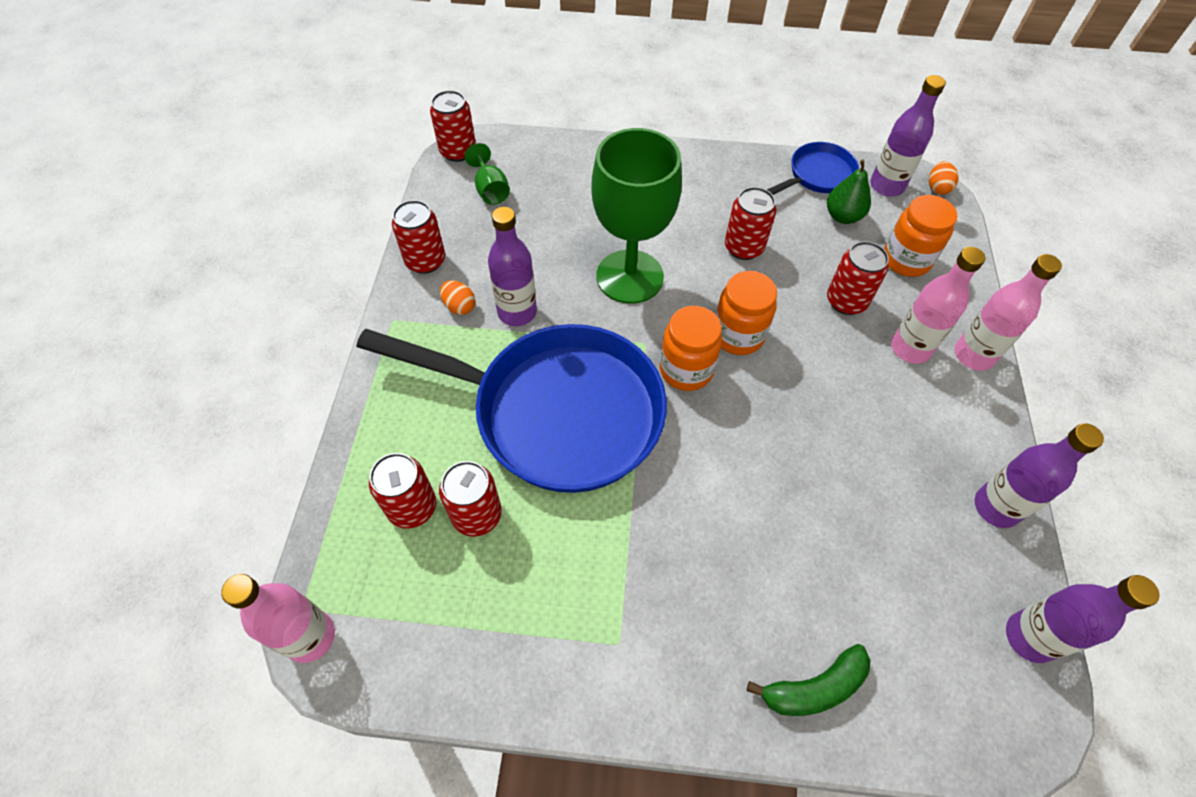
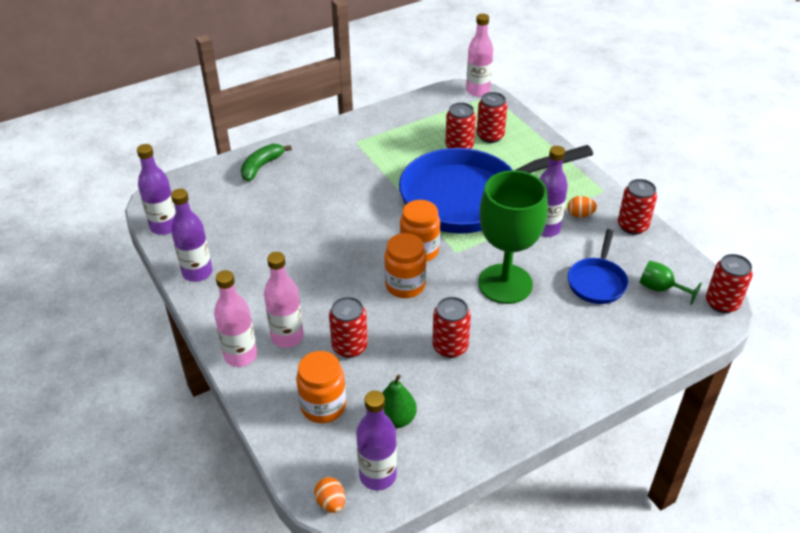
camera: 145 degrees right, 15 degrees down
blue pan [767,142,859,195] -> blue pan moved to [568,229,628,304]

